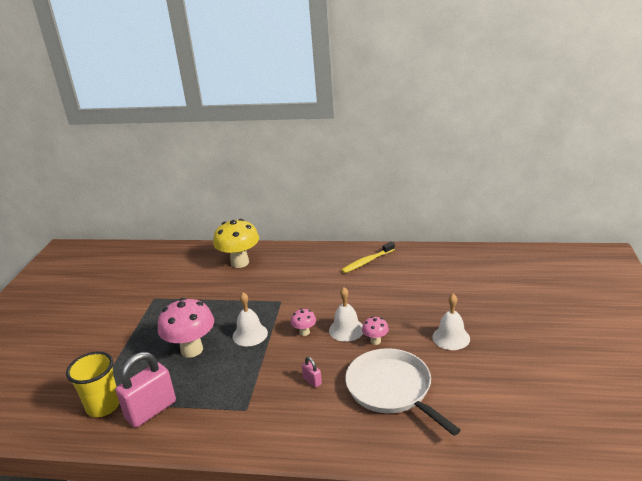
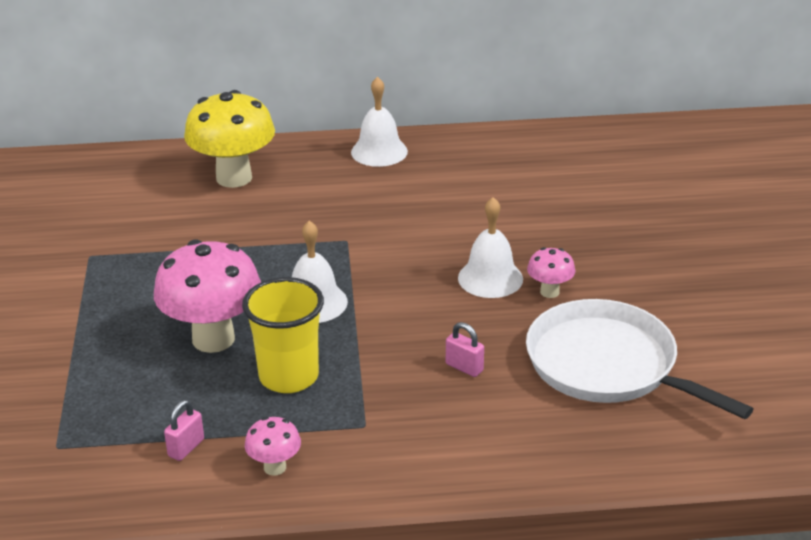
camera: 15 degrees left, 5 degrees up
yellow cup [66,352,119,417] -> yellow cup moved to [242,277,324,393]
pink padlock [116,352,176,428] -> pink padlock [164,400,204,461], size x0.43
pink mushroom [291,308,316,336] -> pink mushroom moved to [245,417,301,476]
yellow toothbrush [342,242,395,273] -> none
white bell [433,294,470,350] -> white bell moved to [351,77,408,167]

